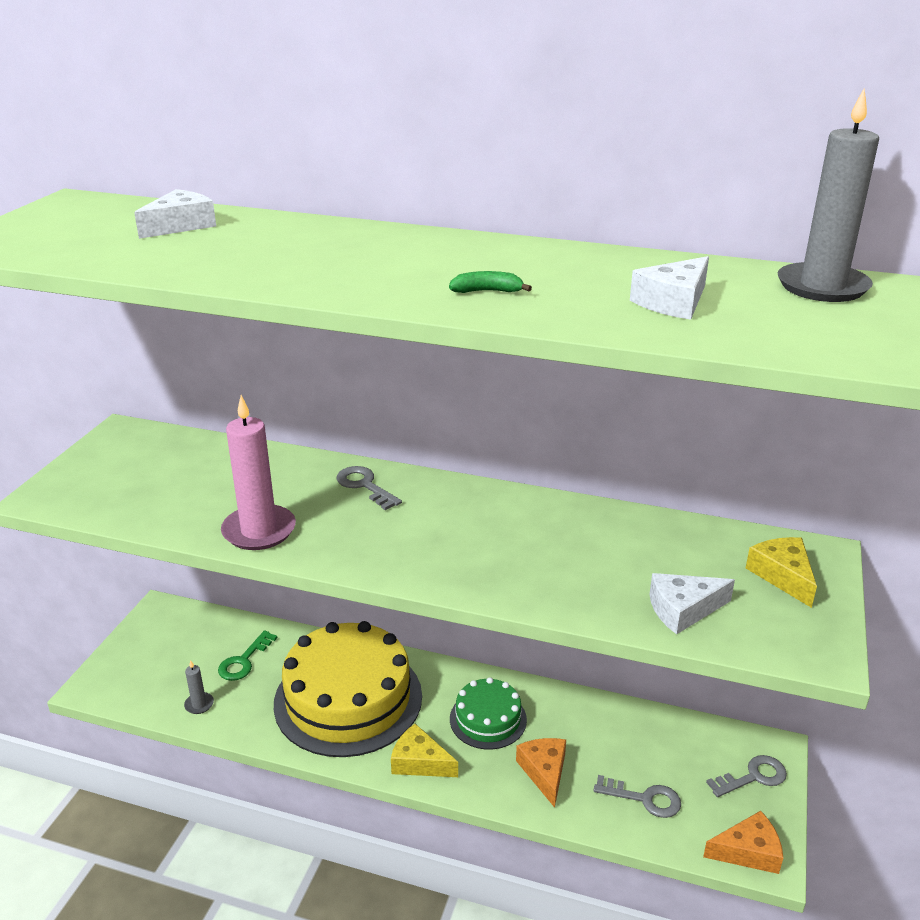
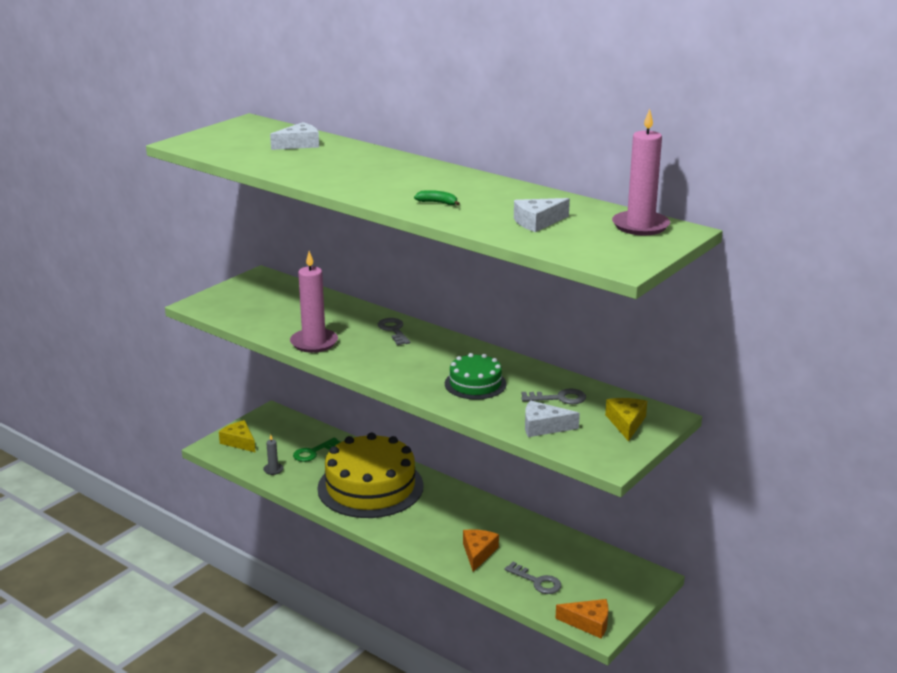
camera: 20 degrees right, 5 degrees down
yellow cheese [391,724,458,777] -> yellow cheese moved to [219,420,256,453]
green cake [450,677,527,749] -> green cake moved to [445,353,506,400]
grey key [706,755,787,797] -> grey key moved to [521,388,586,404]
grey candle [778,89,879,302] -> pink candle [612,109,670,236]

